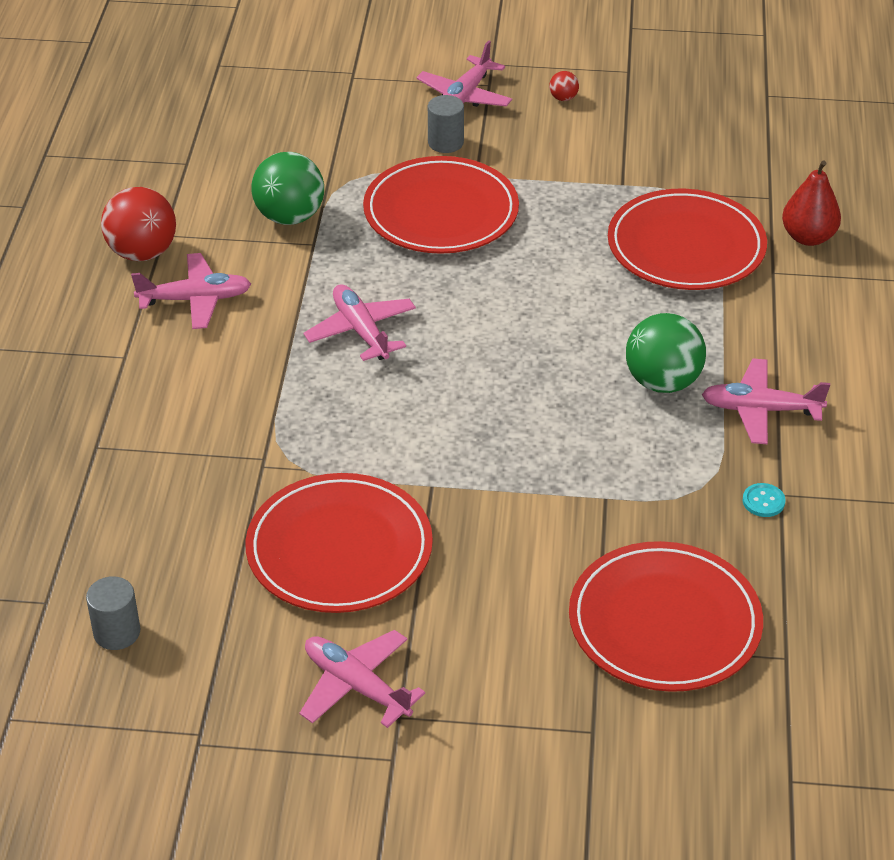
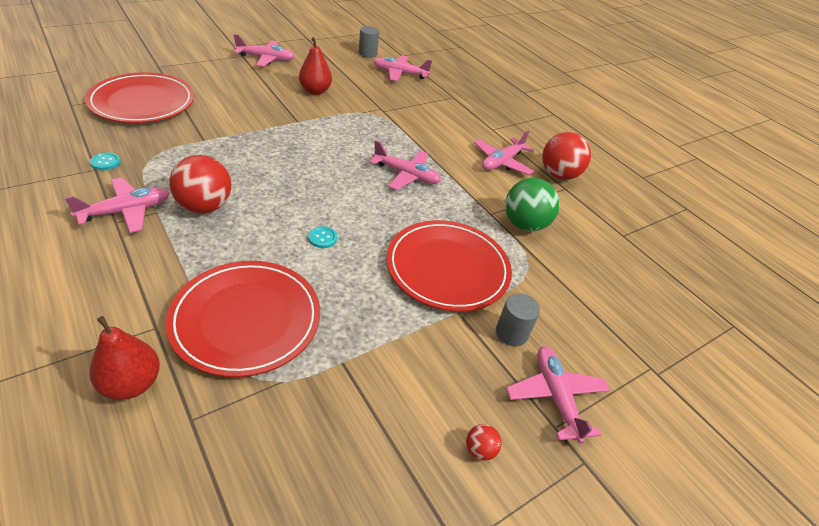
camera: 135 degrees right, 0 degrees up
red plate [245,473,433,613] -> red pear [299,37,332,95]
green ball [626,313,706,393] -> red ball [169,155,231,213]
none -> turquoise button [308,226,337,248]
none -> pink plane [374,55,432,81]

